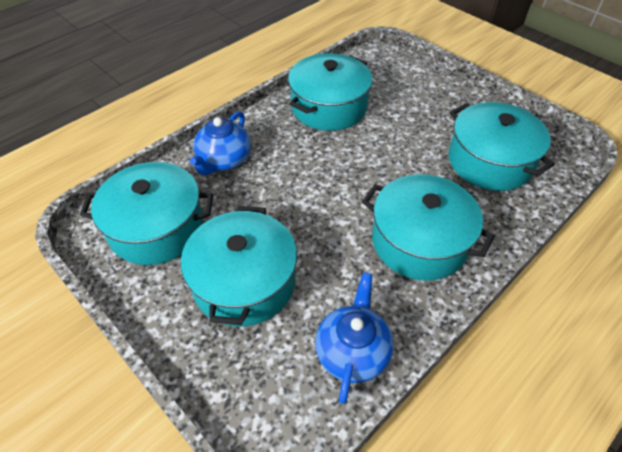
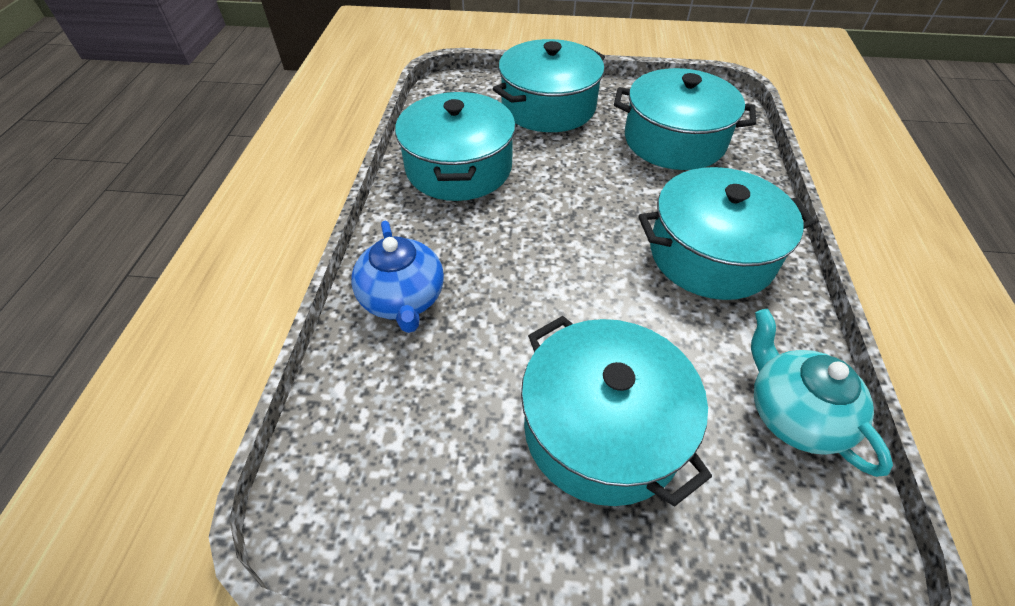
camera: 40 degrees left, 0 degrees up
turquoise pot [80,162,213,265] -> turquoise pot moved to [493,39,605,132]
blue teapot [315,272,393,404] -> turquoise teapot [751,309,893,477]

